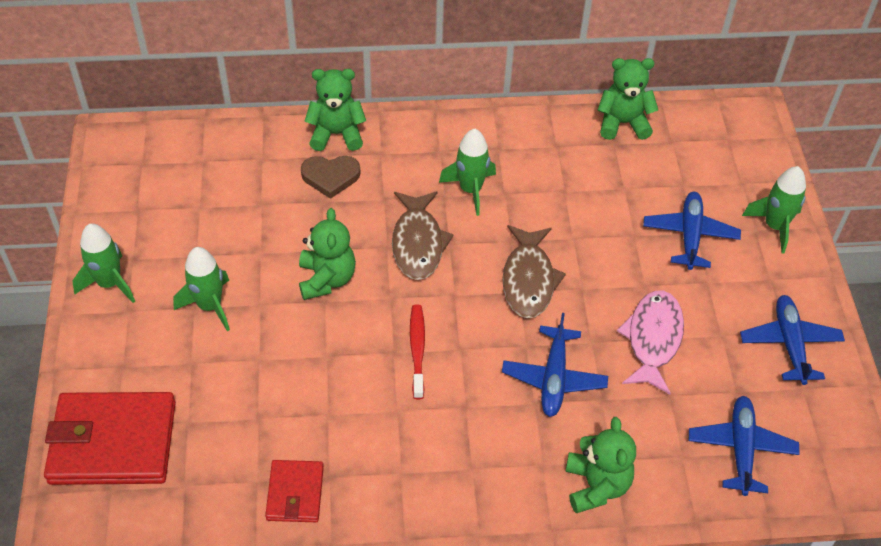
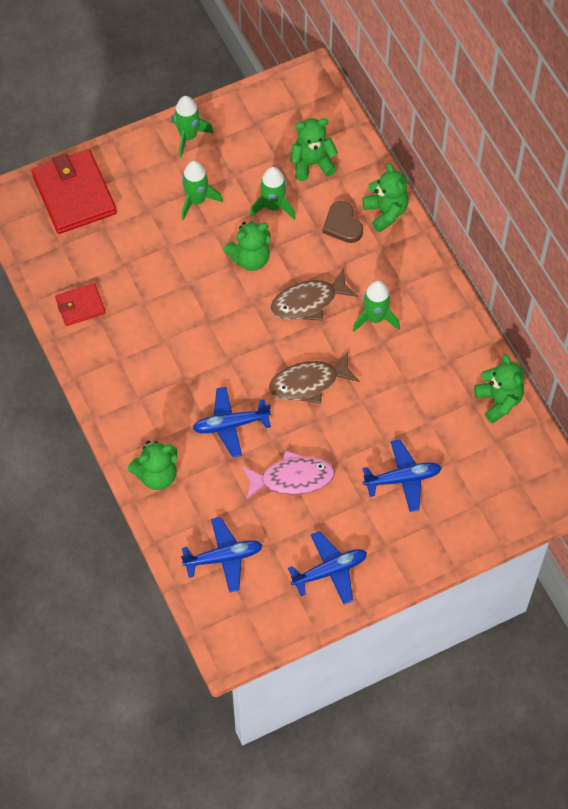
camera: 70 degrees right, 10 degrees up
red toothbrush [410,304,425,399] -> none
green rocket [742,166,806,253] -> green rocket moved to [250,167,296,220]
none -> green teddy bear [290,118,338,181]

